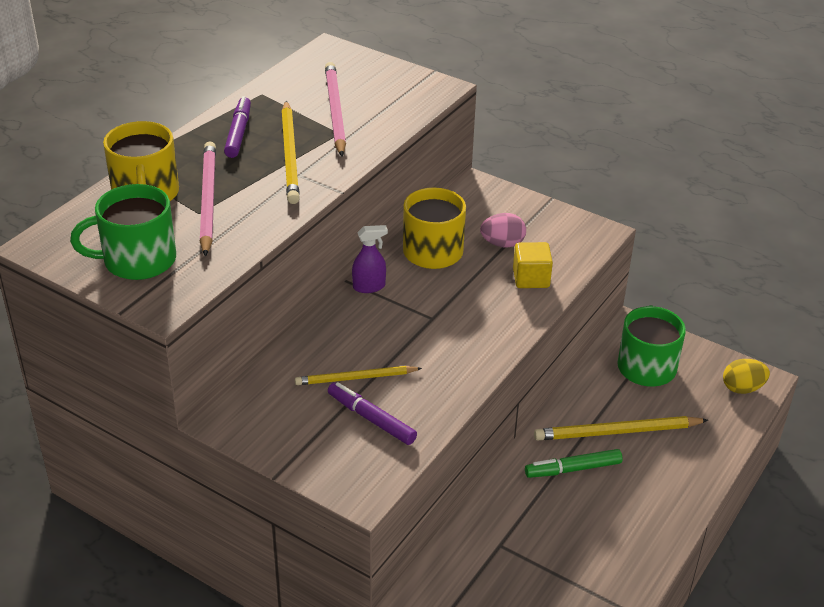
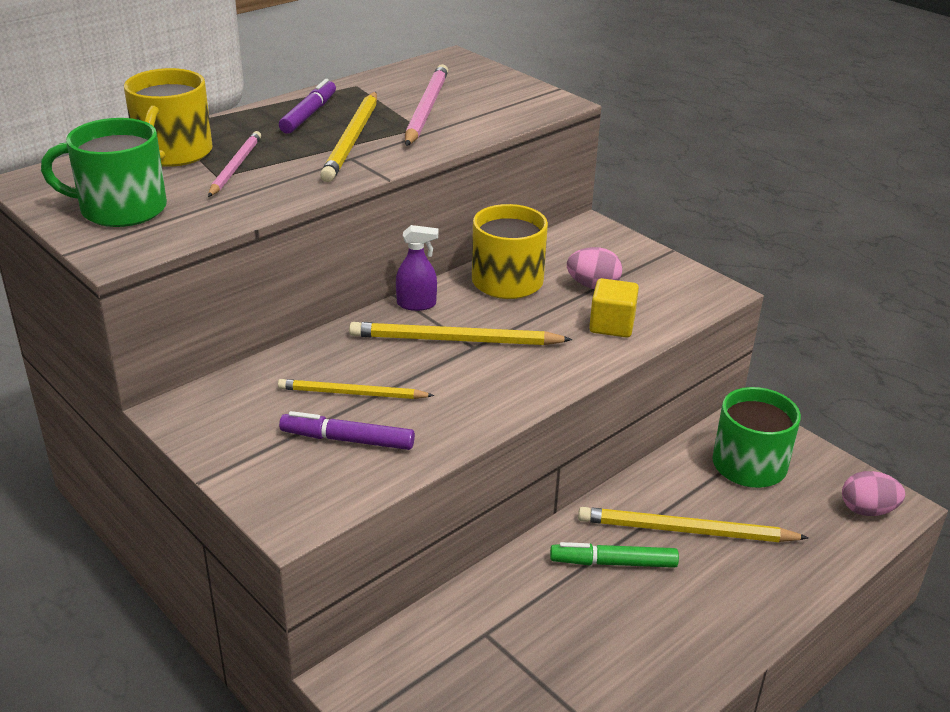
camera: 15 degrees right, 5 degrees down
pink pencil [200,141,216,257] -> pink pencil [208,131,261,197], size x0.66
purple marker [328,382,417,445] -> purple marker turned 45 degrees counterclockwise [279,411,415,450]
yellow egg [723,359,770,394] -> pink egg [842,471,905,516]
none -> yellow pencil [349,322,572,345]

